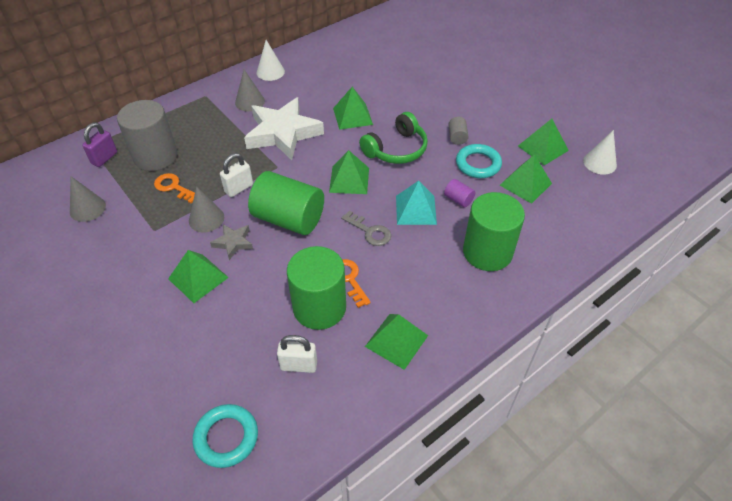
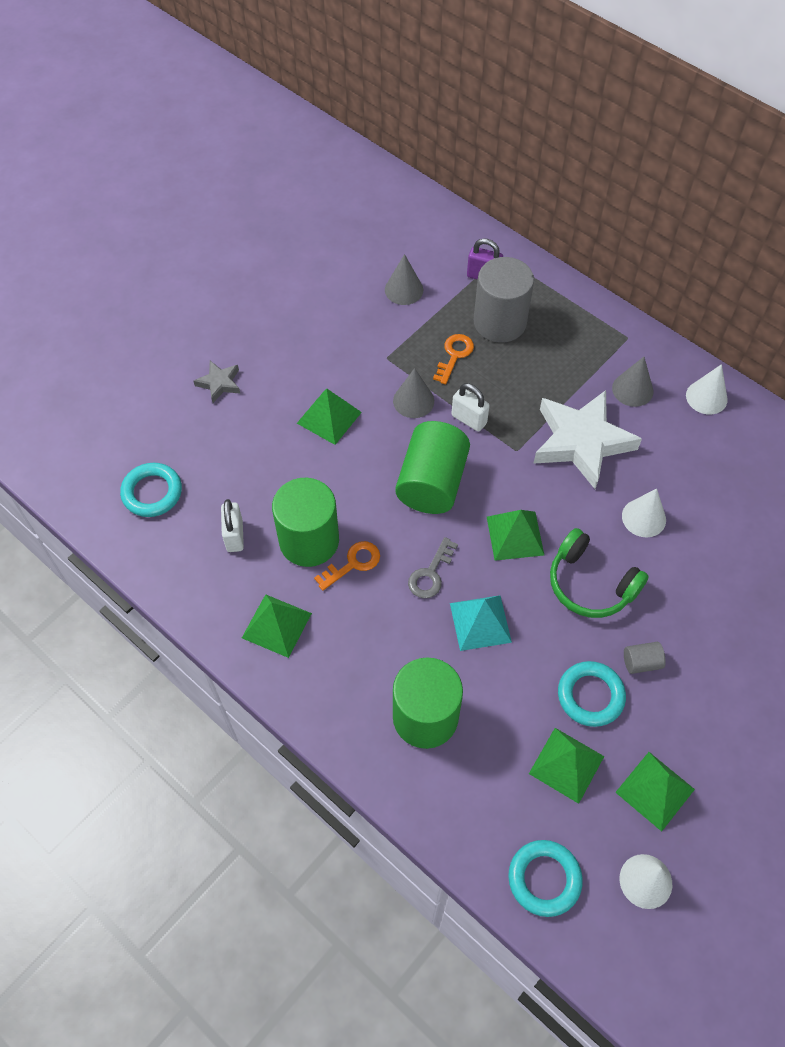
camera: 80 degrees right, 10 degrees up
grey star [210,224,253,260] -> grey star moved to [194,361,240,403]
green pyramid [333,87,373,130] -> white cone [622,489,666,537]
purple cylinder [444,179,475,208] -> none
none -> turquoise ring [508,840,583,917]

